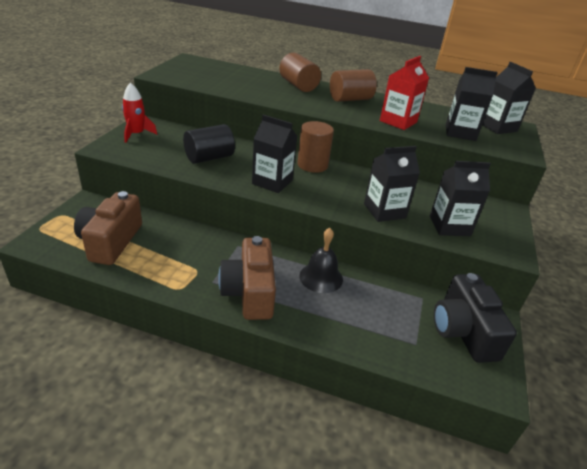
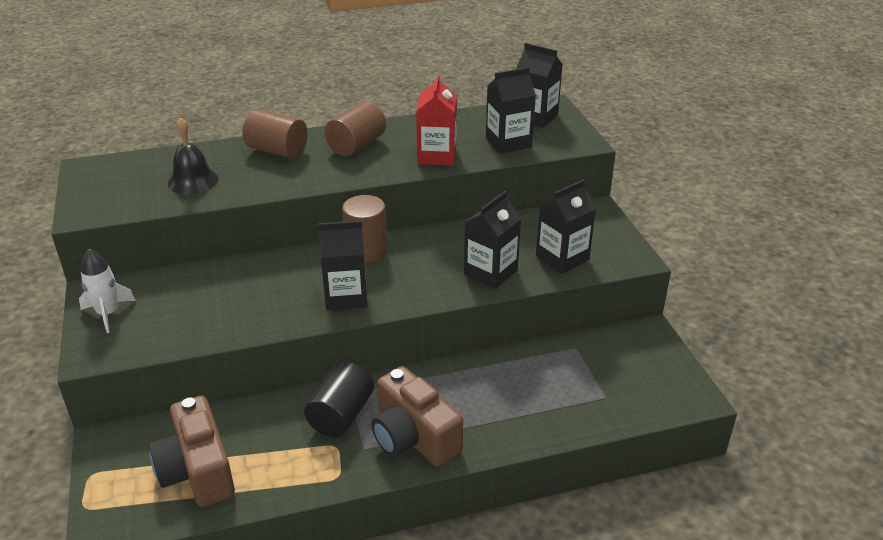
camera: 30 degrees left, 0 degrees up
red rocket [122,82,157,143] -> white rocket [79,249,136,333]
black cylinder [183,124,235,164] -> black cylinder moved to [304,361,374,438]
black bell [299,228,343,293] -> black bell moved to [168,117,218,194]
black camera [434,273,517,363] -> none

